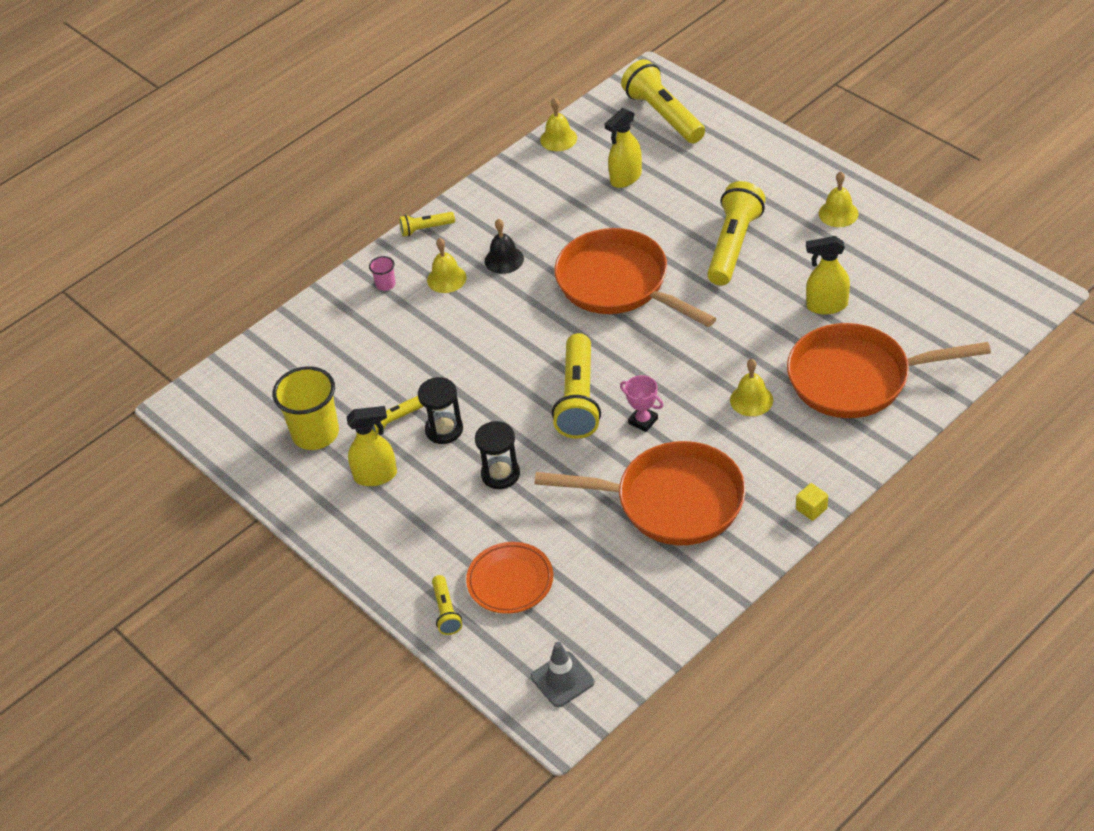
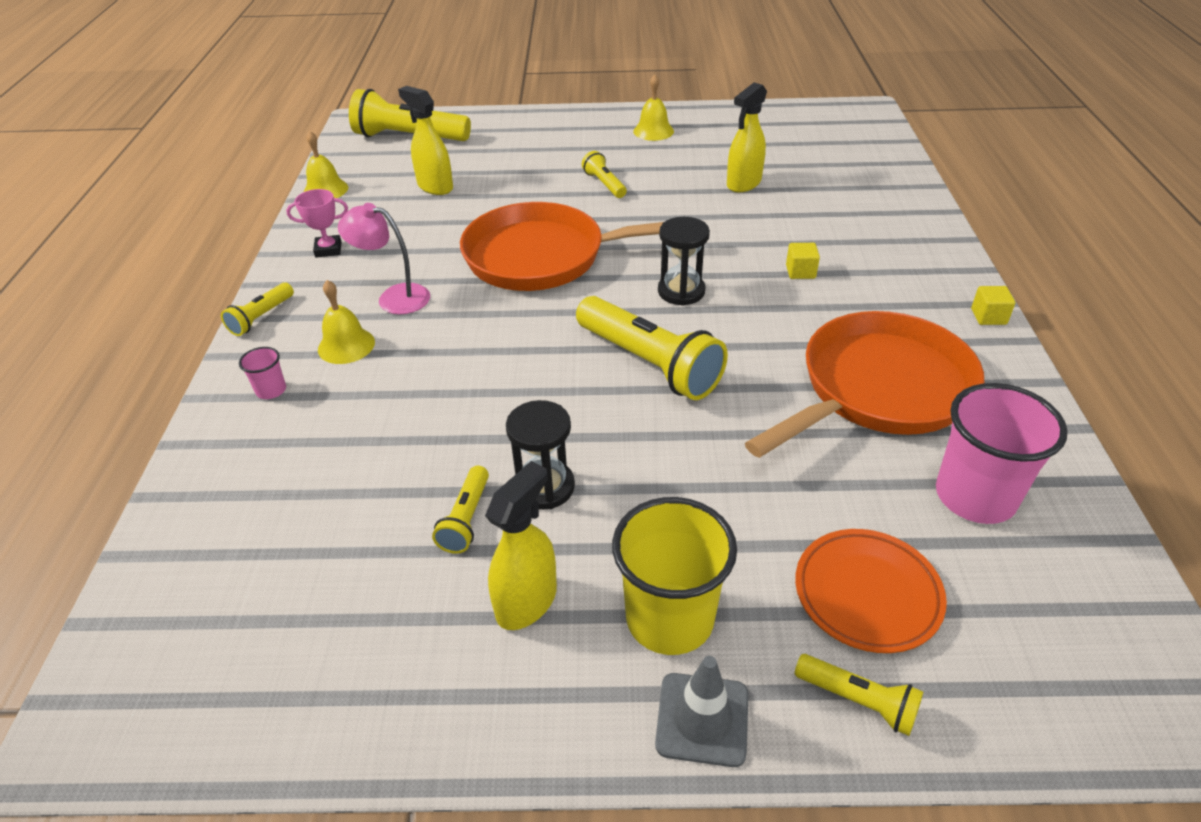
camera: 50 degrees left, 5 degrees down
yellow cup [273,366,339,450] -> yellow cup moved to [612,497,737,655]
black hourglass [475,421,520,489] -> black hourglass moved to [658,217,710,306]
black bell [485,219,524,274] -> pink lamp [338,203,430,314]
grey traffic cone [531,642,595,707] -> grey traffic cone moved to [655,656,749,767]
yellow spray bottle [605,108,642,188] -> yellow spray bottle turned 135 degrees clockwise [398,86,453,195]
pink trophy [620,375,664,432] -> pink trophy moved to [286,189,348,258]
yellow flashlight [707,181,766,286] -> yellow flashlight [582,151,627,198], size x0.50
yellow bell [730,359,773,416] -> yellow cube [786,243,820,279]
orange pan [787,323,991,418] -> none
none -> pink cup [936,383,1067,524]

